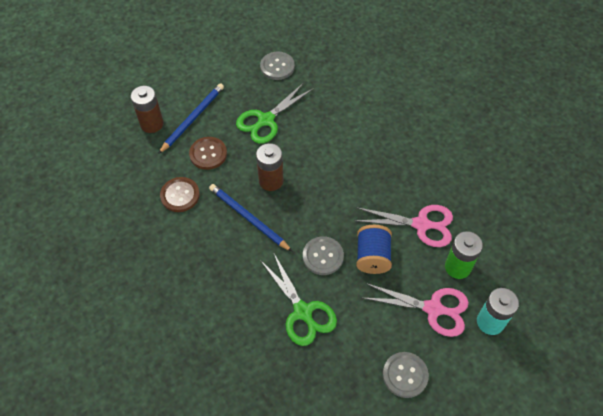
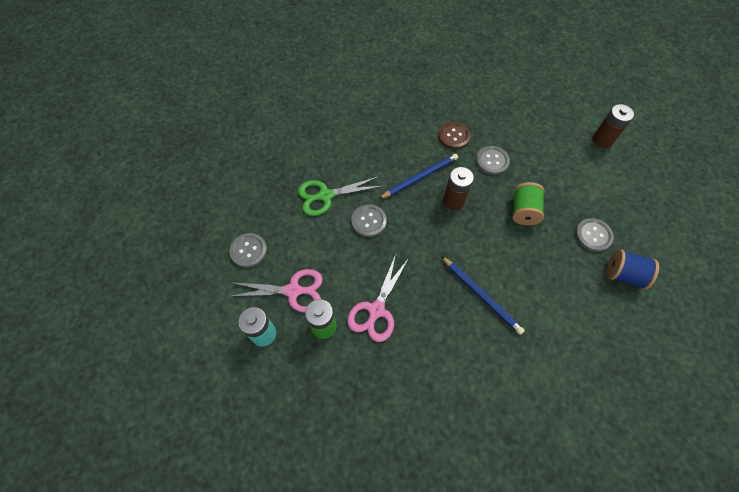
camera: 105 degrees right, 5 degrees up
brown battery [131,86,164,133] -> brown battery moved to [593,104,634,148]
blue pencil [158,83,224,154] -> blue pencil moved to [441,256,525,335]
brown button [189,137,227,170] -> grey button [476,146,510,175]
green scissors [236,83,313,144] -> green spool [512,182,545,225]
blue spool [356,225,392,274] -> blue spool moved to [607,249,659,290]
pink scissors [363,283,469,337] -> pink scissors turned 120 degrees counterclockwise [228,269,323,313]

